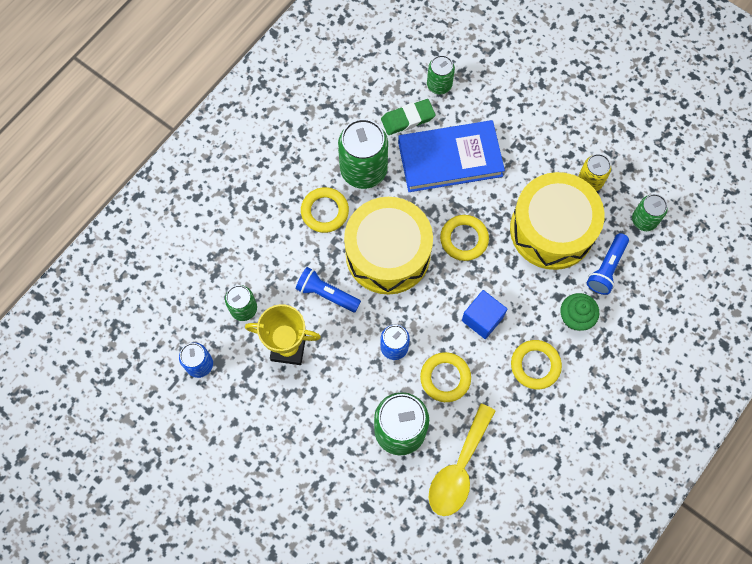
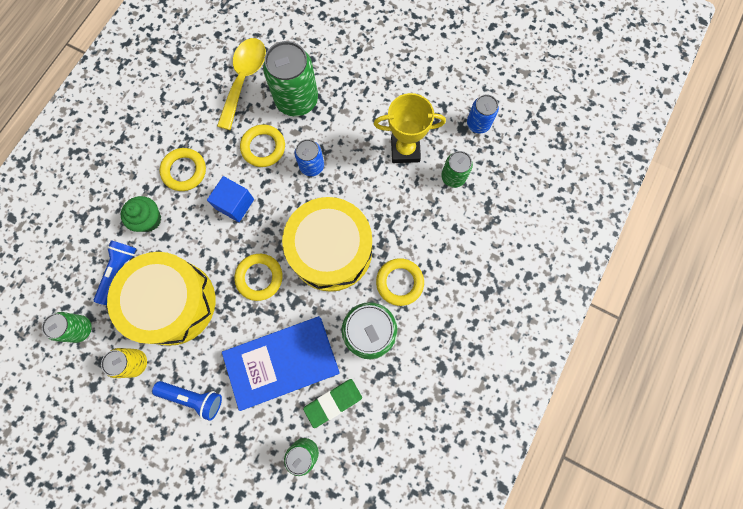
camera: 170 degrees right, 5 degrees up
blue flashlight [296,267,361,312] -> blue flashlight moved to [152,381,222,421]

